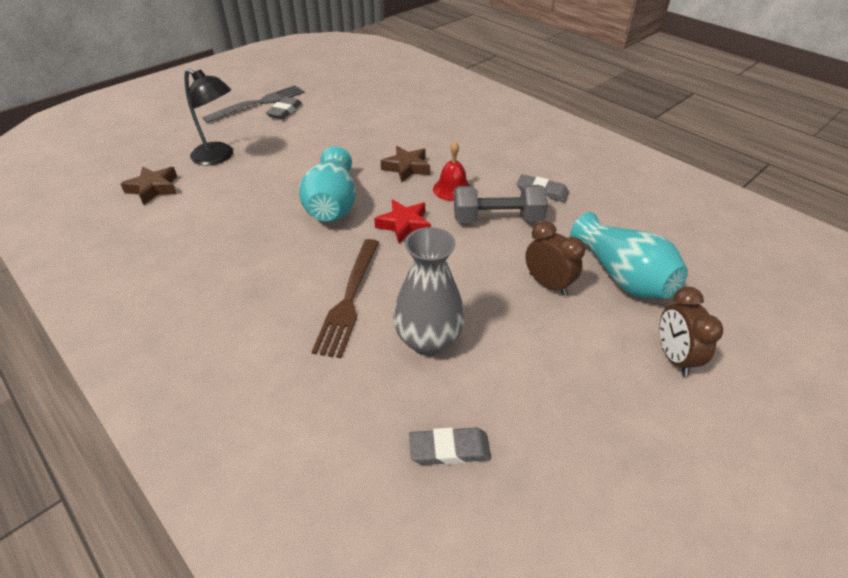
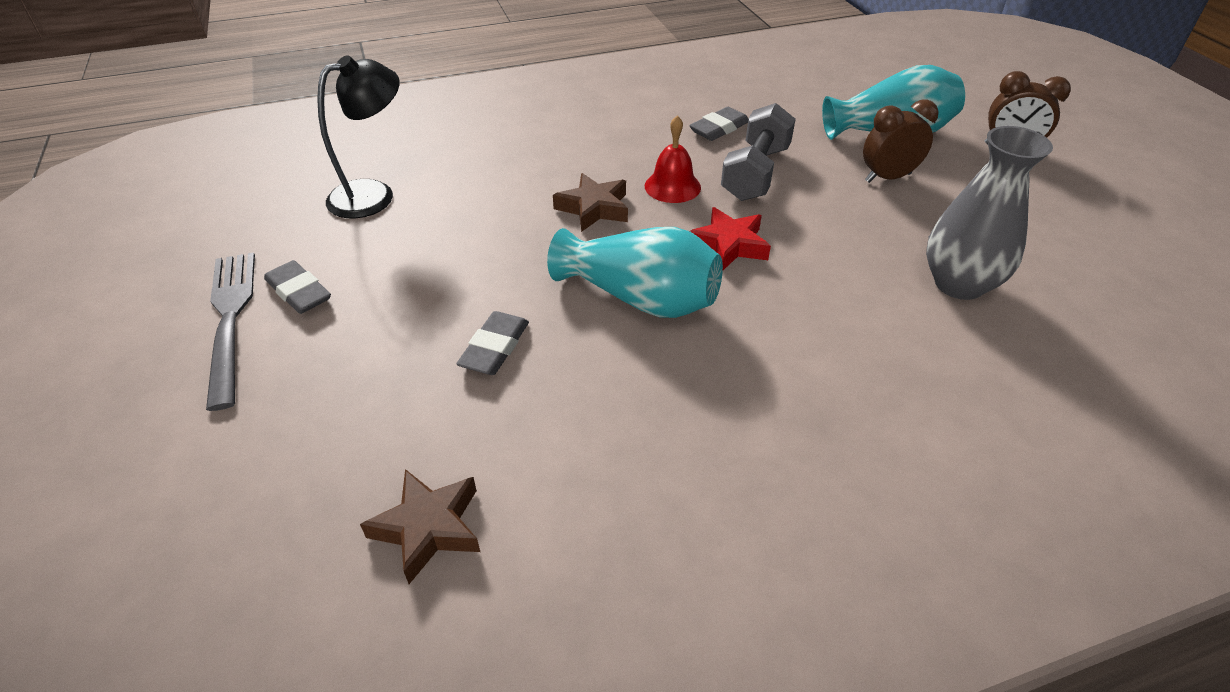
camera: 65 degrees left, 0 degrees up
black lamp [184,69,233,165] -> black lamp moved to [317,55,400,218]
brown fork [312,239,380,358] -> none
grey eraser [409,428,491,465] -> grey eraser moved to [456,311,529,375]

